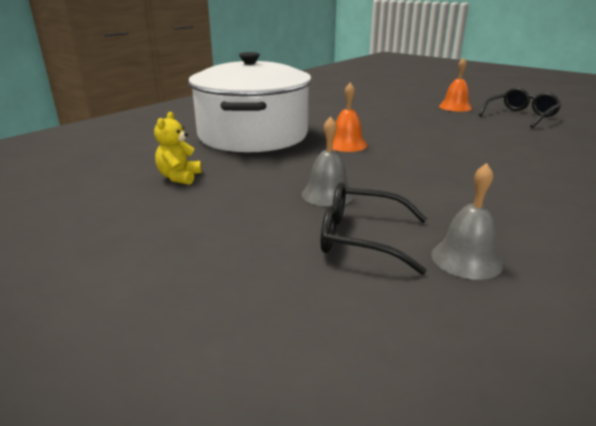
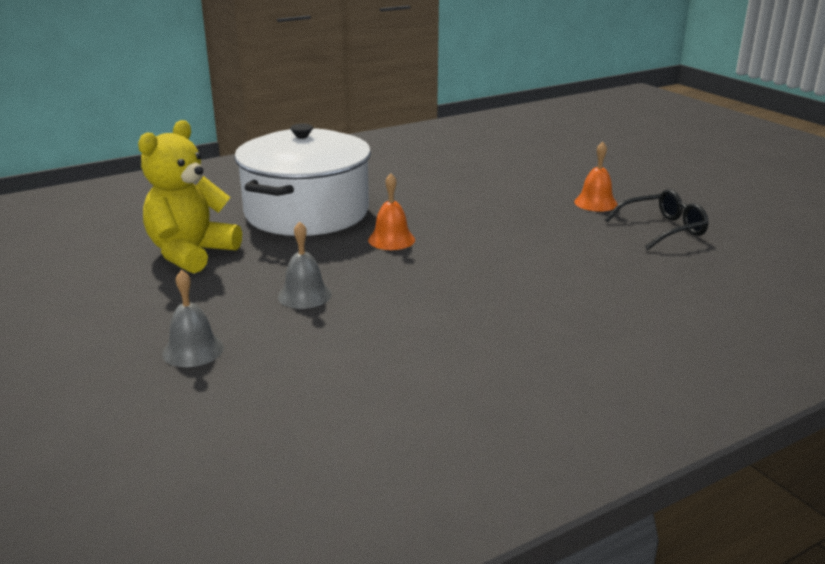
camera: 20 degrees right, 0 degrees up
yellow teddy bear [154,112,202,185] -> yellow teddy bear [138,120,242,273], size x2.04
black glasses [321,182,427,275] -> none
grey bell [432,163,504,280] -> grey bell moved to [162,270,224,367]

